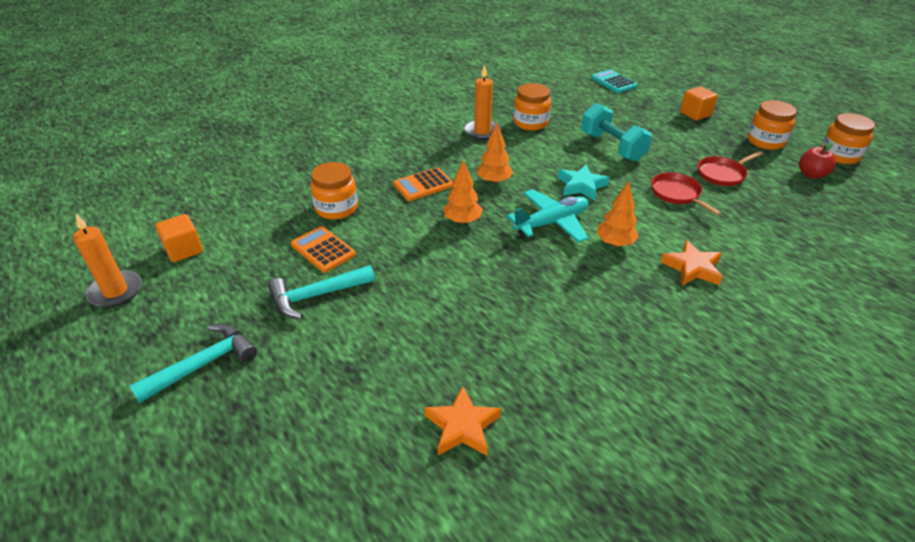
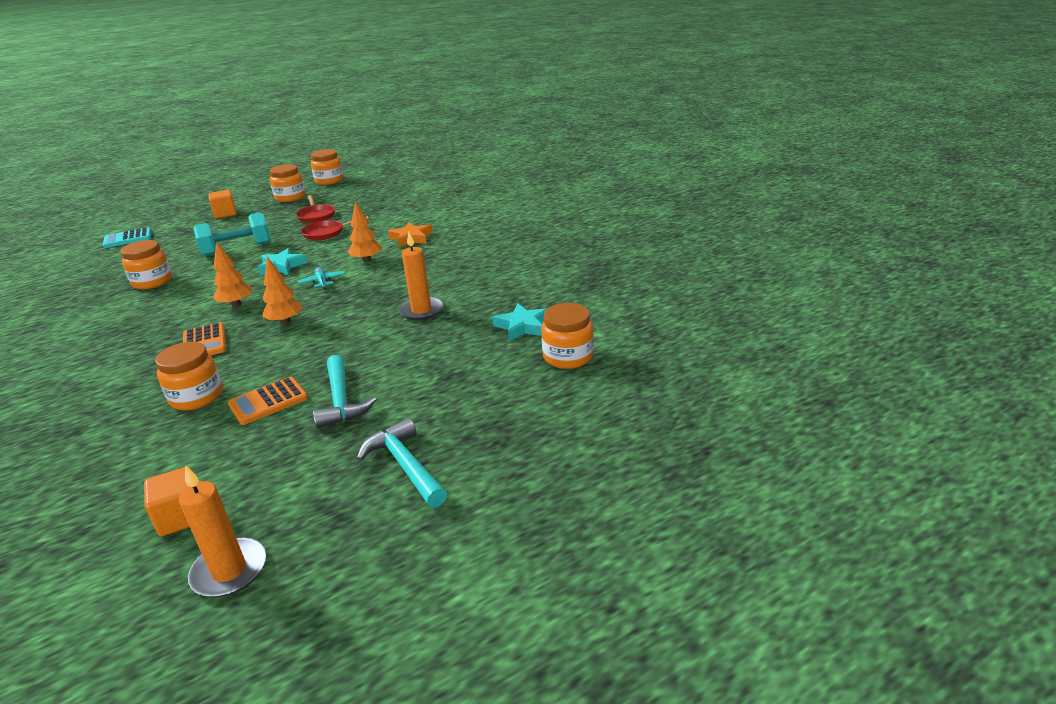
camera: 80 degrees left, 10 degrees down
orange star [425,386,501,456] -> turquoise star [492,304,547,341]
orange candle [464,64,501,140] -> orange candle moved to [398,232,444,320]
turquoise plane [507,189,588,243] -> turquoise plane [298,267,344,290], size x0.54
red apple [799,142,836,179] -> none
none -> orange jar [541,303,594,369]

